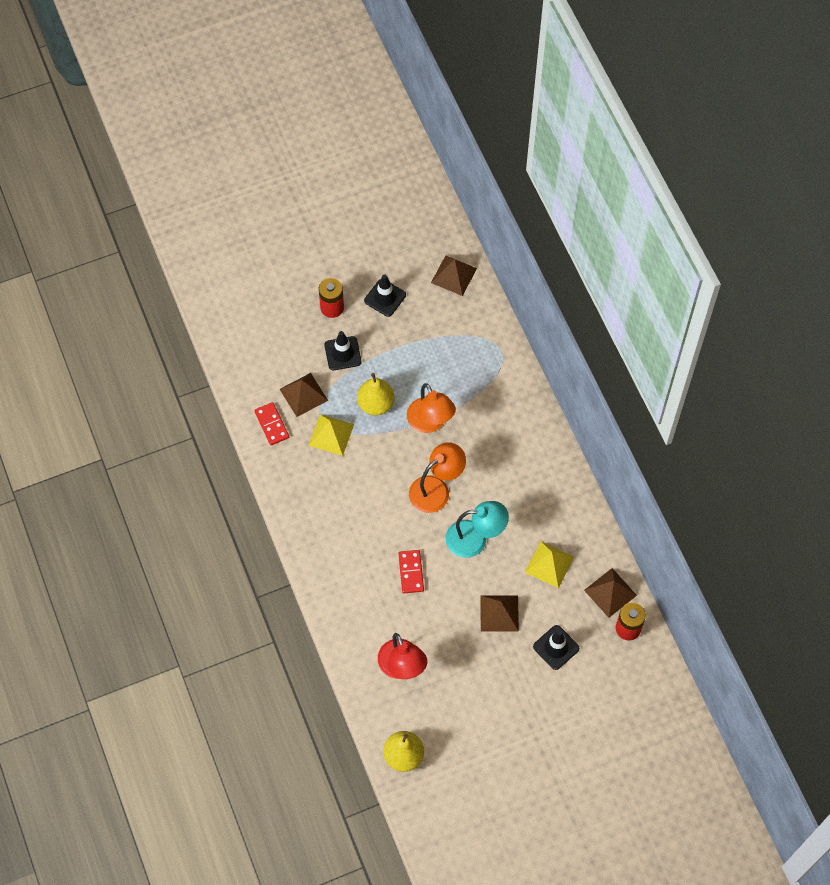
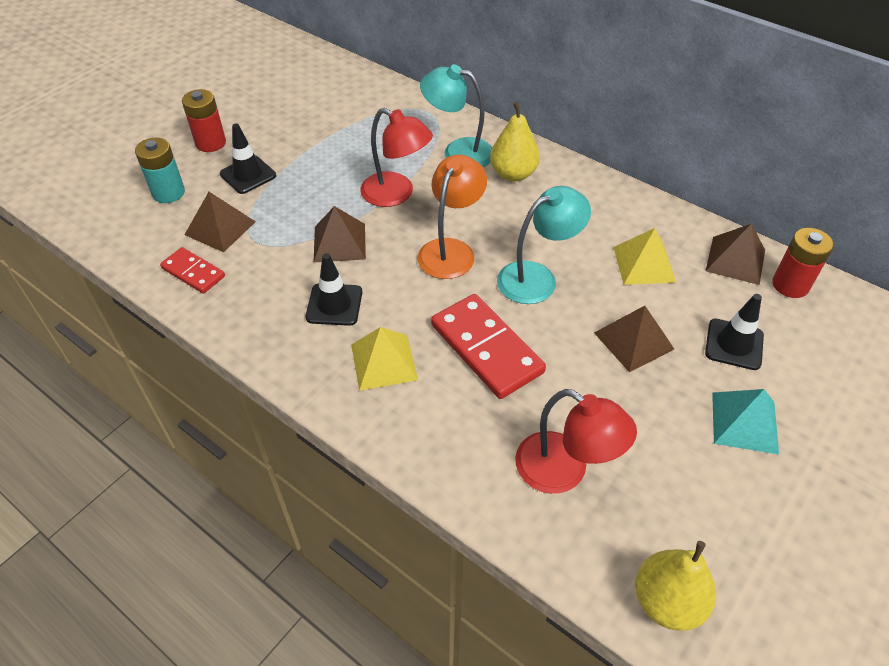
camera: 30 degrees left, 15 degrees down
yellow pyramid [308,414,354,456] -> yellow pyramid moved to [351,327,418,391]
yellow pear [357,373,395,416] -> yellow pear moved to [490,102,540,182]
black traffic cone [364,274,406,317] -> black traffic cone moved to [306,253,362,326]
red domino [398,550,424,593] -> red domino [431,294,546,399], size x1.74
orange lamp [407,383,456,433] -> red lamp [361,108,433,207]
brown pyramid [431,255,477,296] -> brown pyramid moved to [313,206,366,263]
none -> turquoise battery [135,138,185,203]
none -> turquoise lamp [420,64,492,167]
none -> turquoise pyramid [712,389,779,454]

